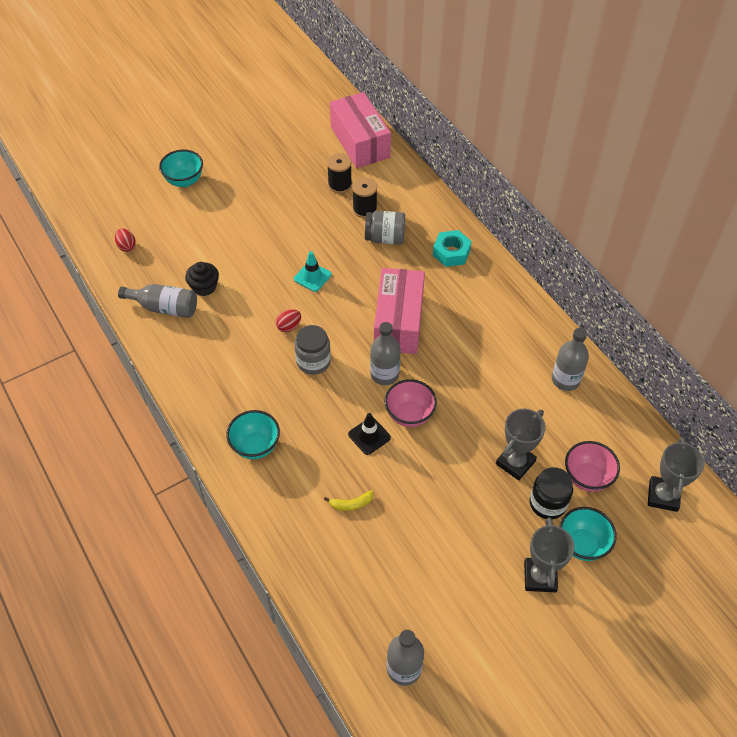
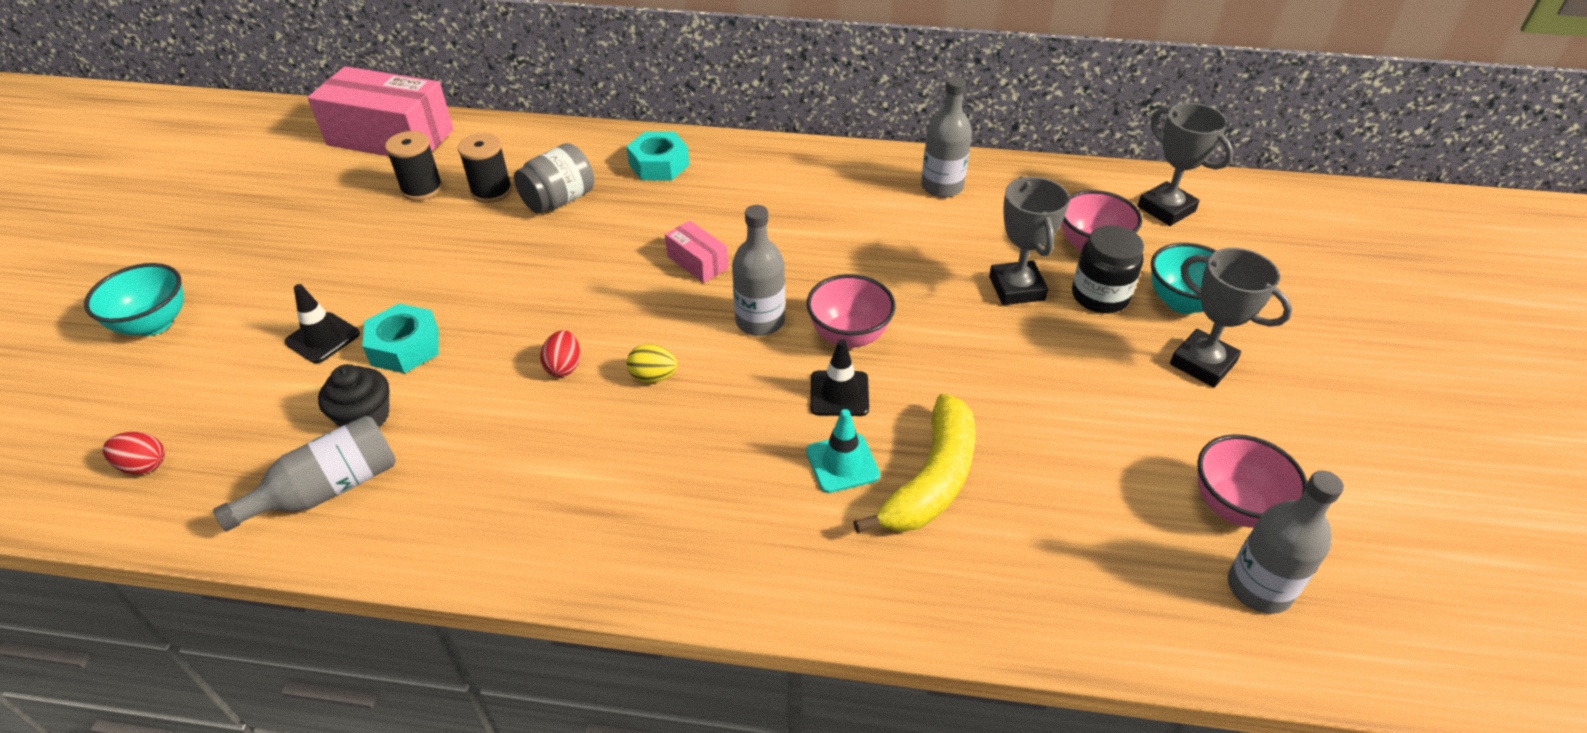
camera: 50 degrees left, 10 degrees down
turquoise bowl [226,410,280,459] -> none
turquoise traffic cone [294,251,331,292] -> turquoise traffic cone moved to [806,409,880,493]
grey jar [295,325,331,375] -> yellow egg [626,344,678,383]
yellow banana [324,490,373,511] -> yellow banana [853,393,975,534], size x2.18
pink box [374,268,425,354] -> pink box [665,221,728,283], size x0.46
none -> black traffic cone [285,284,360,363]
none -> turquoise nut [362,303,439,373]
none -> pink bowl [1197,434,1307,528]

